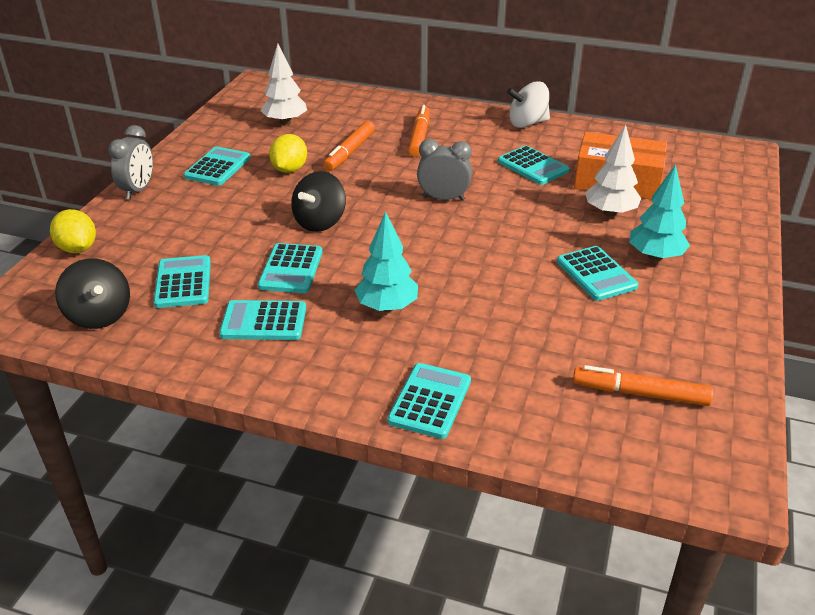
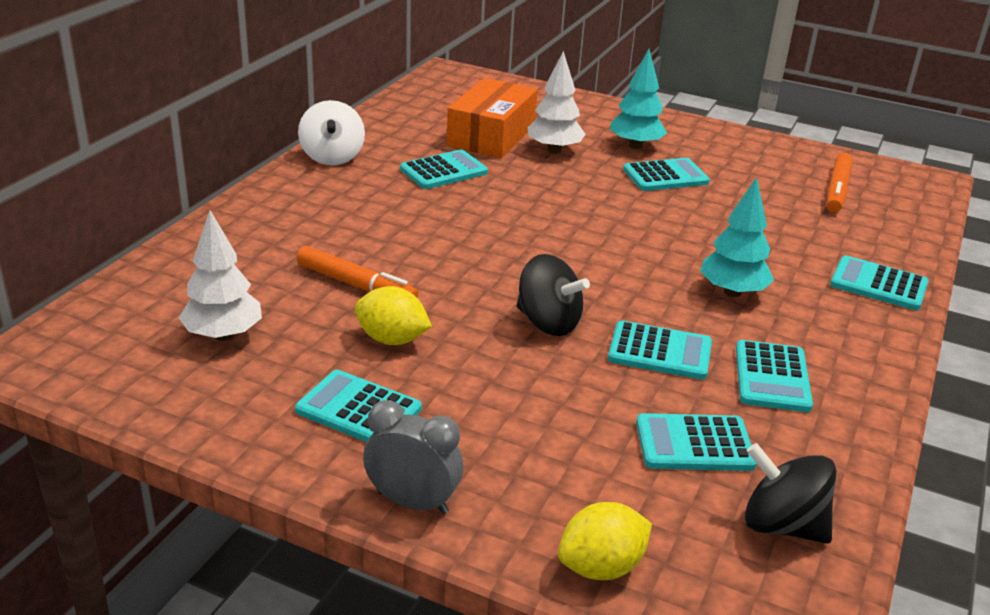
camera: 85 degrees left, 5 degrees down
black spinning top [55,259,130,329] -> black spinning top turned 120 degrees counterclockwise [745,443,836,544]
orange marker [408,105,430,157] -> none
grey clock [417,139,472,201] -> none

